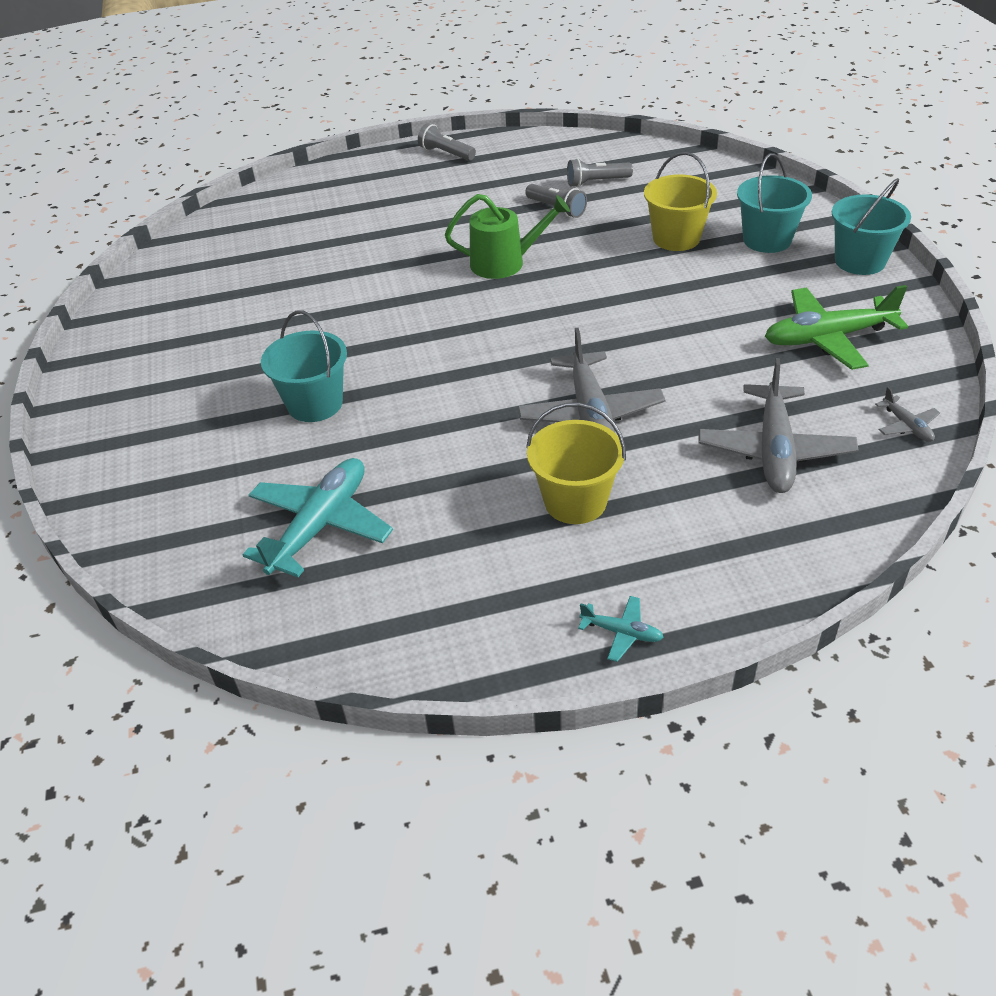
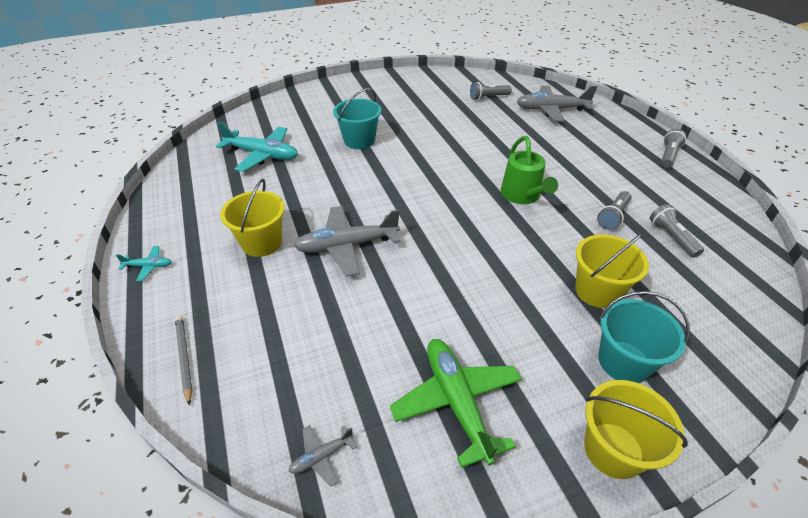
camera: 80 degrees right, 0 degrees up
turquoise plane [578,596,664,662] -> turquoise plane turned 105 degrees counterclockwise [116,246,171,281]
grey plane [699,358,859,493] -> grey plane moved to [517,86,597,122]
turquoise bucket [832,178,911,275] -> yellow bucket [584,380,688,479]
none -> grey pencil [175,316,192,406]
none -> grey flashlight [470,82,512,100]

